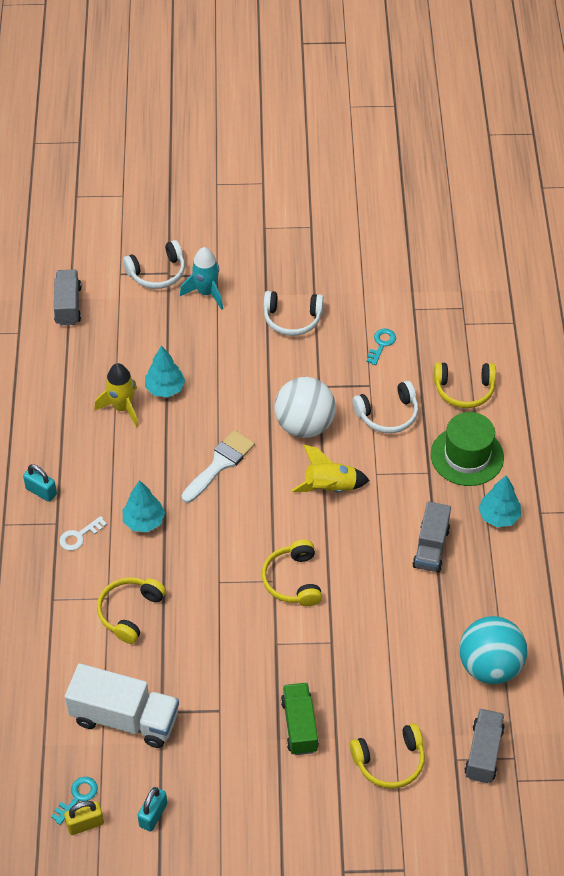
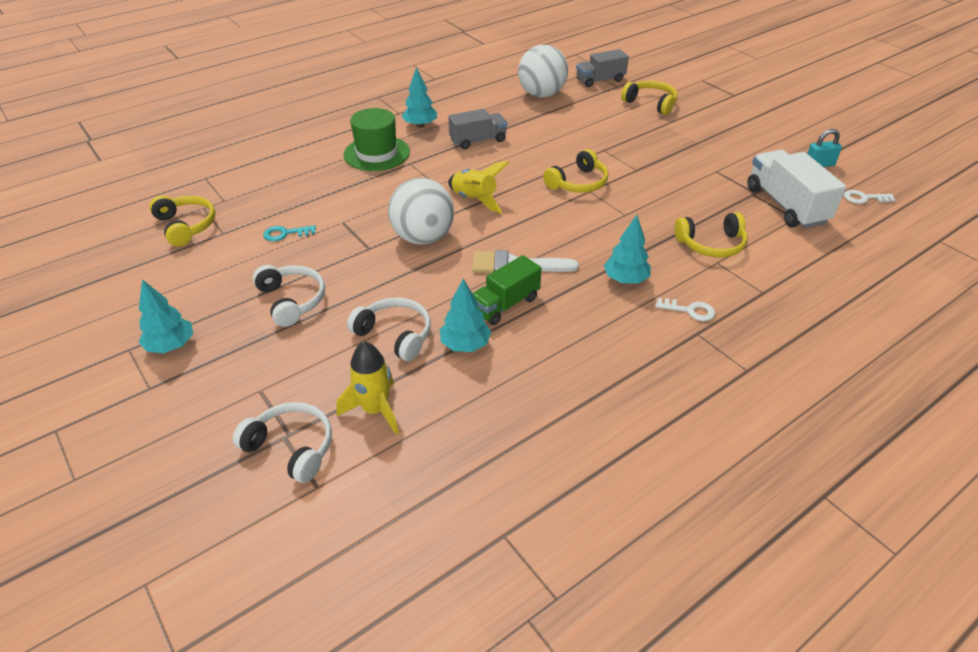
camera: 125 degrees left, 10 degrees down
turquoise padlock [23,464,57,502] -> none
turquoise key [51,777,98,825] -> white key [844,190,895,204]
grey truck [54,270,81,325] -> none
yellow padlock [64,801,104,835] -> none
yellow rocket [94,363,138,427] -> yellow rocket moved to [336,342,399,434]
turquoise rocket [180,247,223,310] -> none
green truck [281,683,319,755] -> green truck moved to [472,255,542,325]
white headphones [353,381,418,433] -> white headphones moved to [347,298,431,361]
yellow headphones [434,362,496,408] -> yellow headphones moved to [149,195,215,246]
turquoise ball [459,616,527,684] -> white ball [518,45,568,98]
none -> turquoise tree [139,279,193,353]

